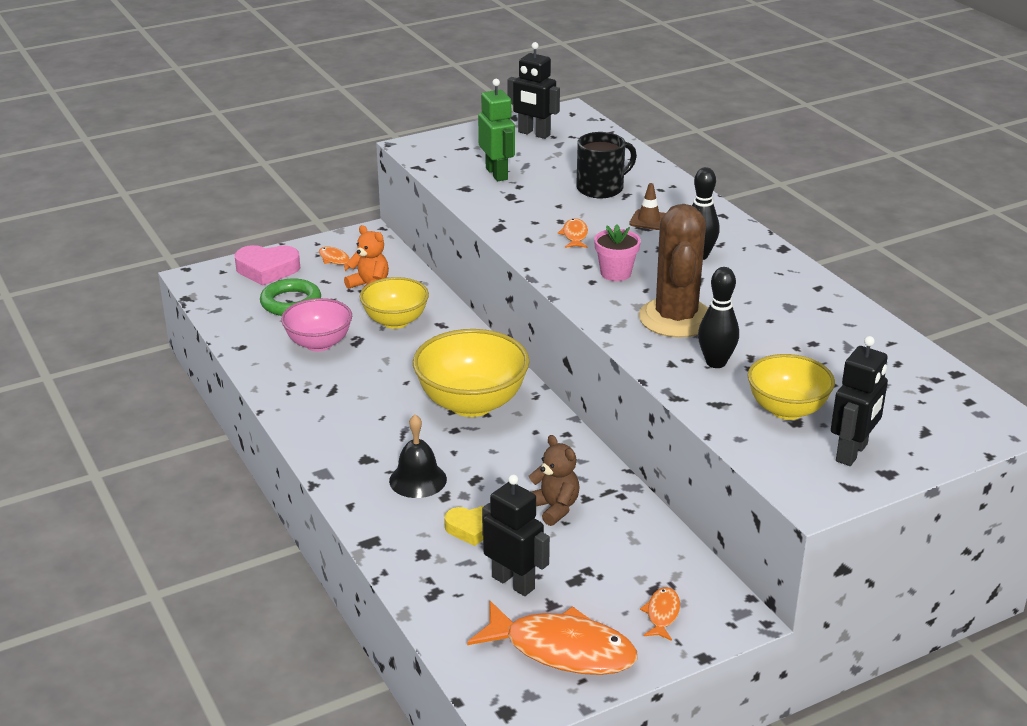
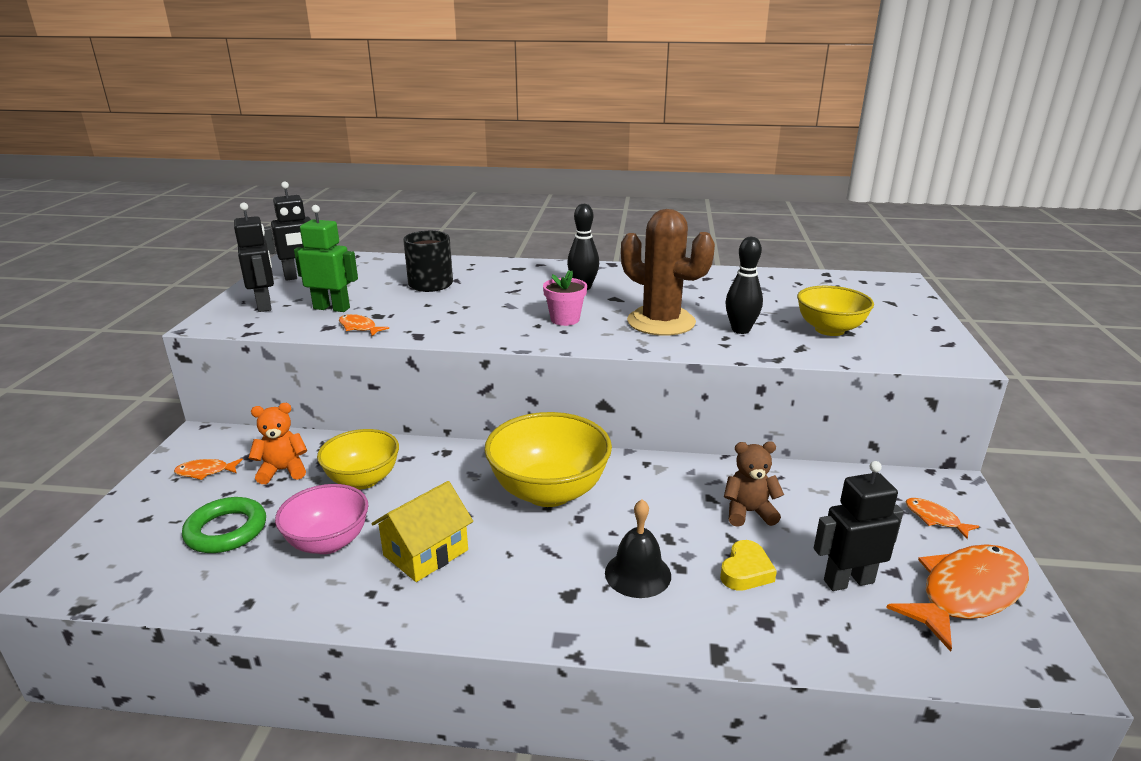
camera: 55 degrees left, 5 degrees down
pink heart [235,245,300,286] -> none
orange fish [558,218,588,248] -> orange fish moved to [339,314,389,336]
brown traffic cone [629,183,666,230] -> none
black robot [831,336,888,466] -> black robot moved to [234,202,274,312]
none -> yellow house [371,481,473,582]

